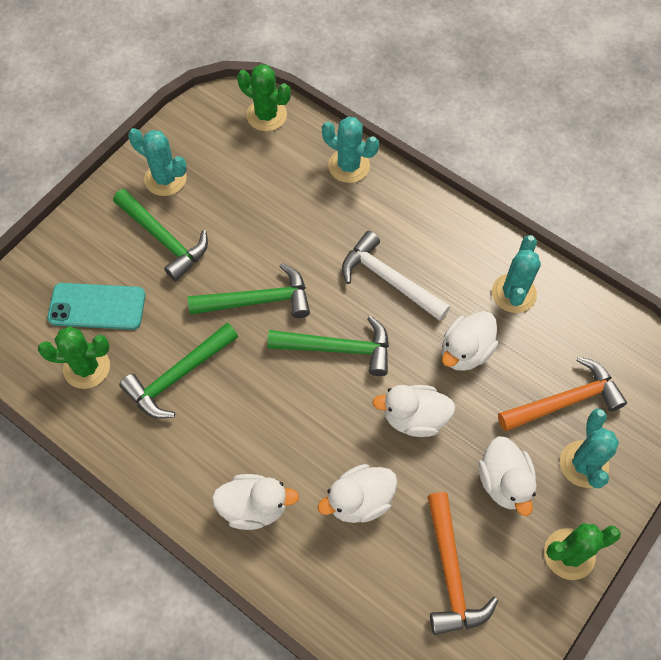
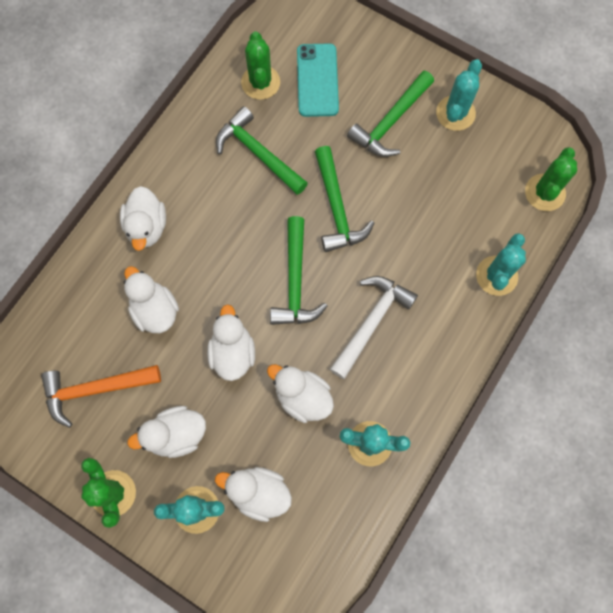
camera: 85 degrees right, 10 degrees up
orange hammer [498,356,627,431] -> white duck [215,467,292,522]

